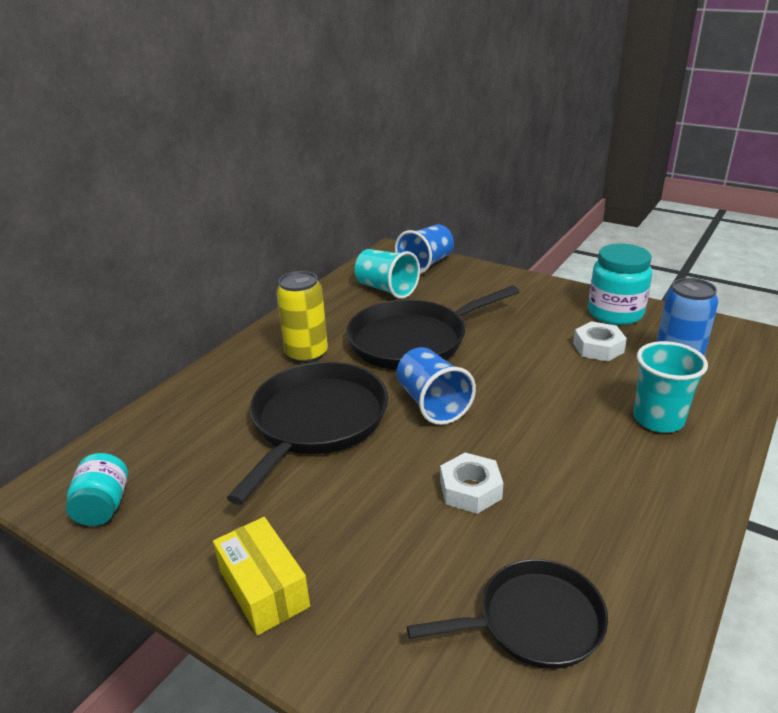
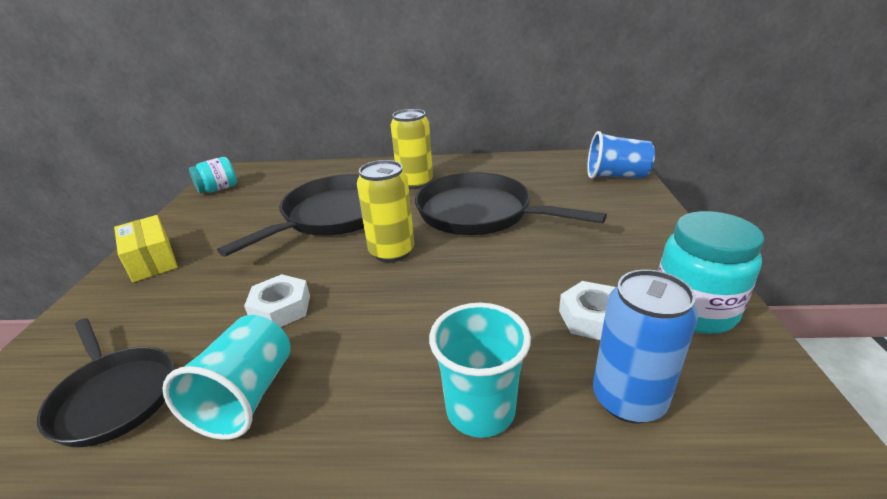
camera: 60 degrees right, 0 degrees up
yellow box [213,517,310,636] -> yellow box turned 60 degrees counterclockwise [114,215,178,282]
black pan [227,362,388,505] -> black pan turned 45 degrees counterclockwise [217,174,364,257]
turquoise cup [355,249,420,299] -> turquoise cup moved to [162,315,291,440]
blue cup [396,347,476,425] -> yellow can [357,160,414,262]

